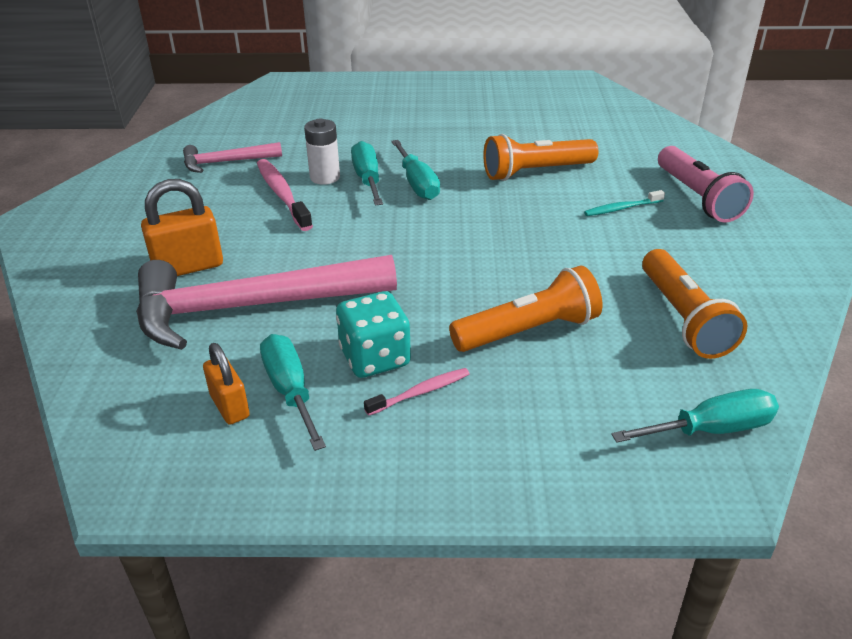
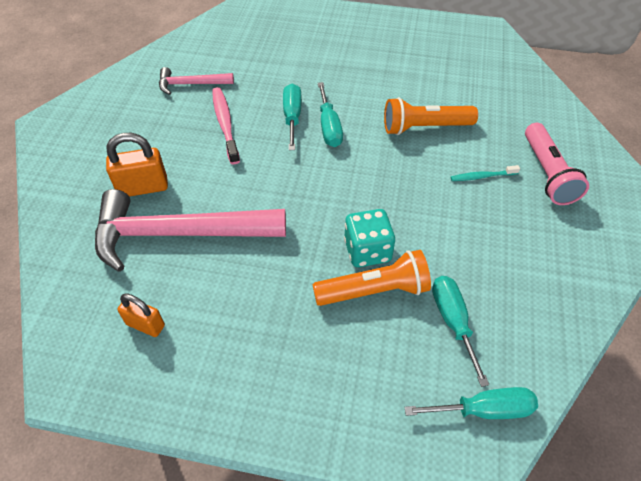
camera: 10 degrees right, 15 degrees up
orange padlock [203,343,250,424] -> orange padlock turned 45 degrees counterclockwise [118,294,165,337]
turquoise screwdriver [260,334,326,451] -> turquoise screwdriver moved to [432,276,489,387]
white battery [304,118,340,185] -> none
turquoise dice [336,291,411,378] -> turquoise dice moved to [344,209,395,267]
pink toothbrush [364,368,469,416] -> none
orange flashlight [642,249,747,359] -> none

